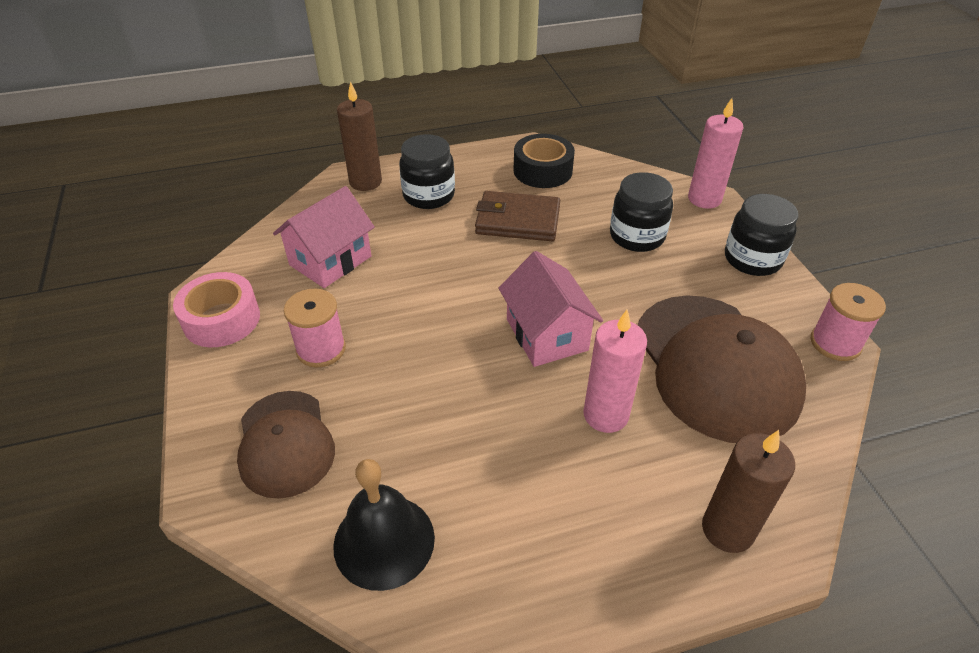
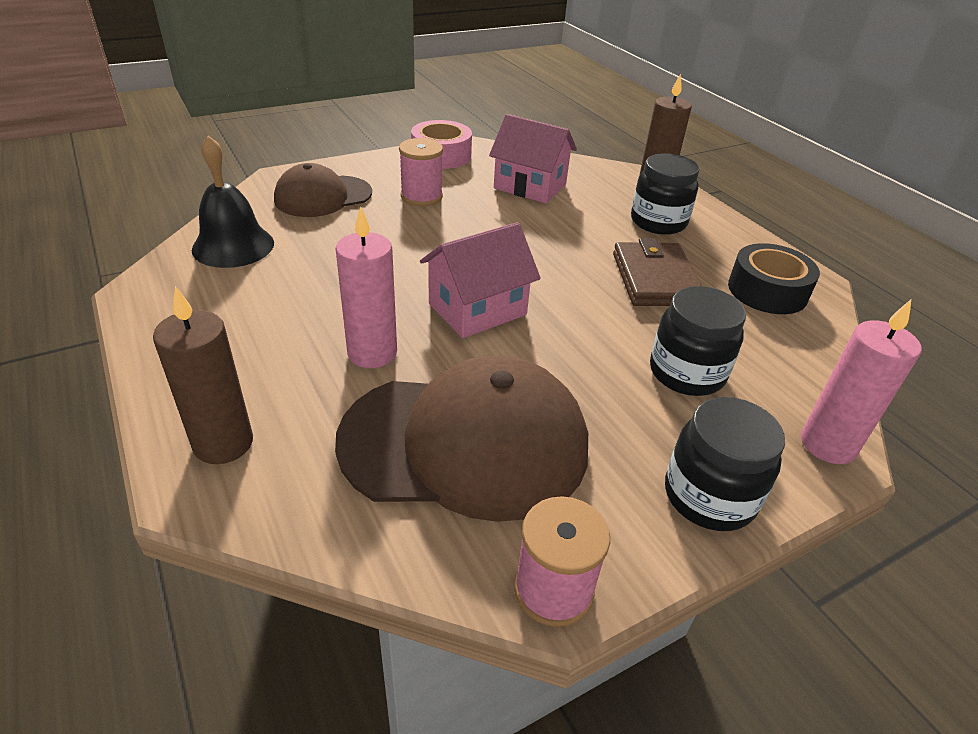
camera: 75 degrees right, 5 degrees down
brown cap [638,295,806,443] -> brown cap turned 150 degrees counterclockwise [335,355,588,522]

